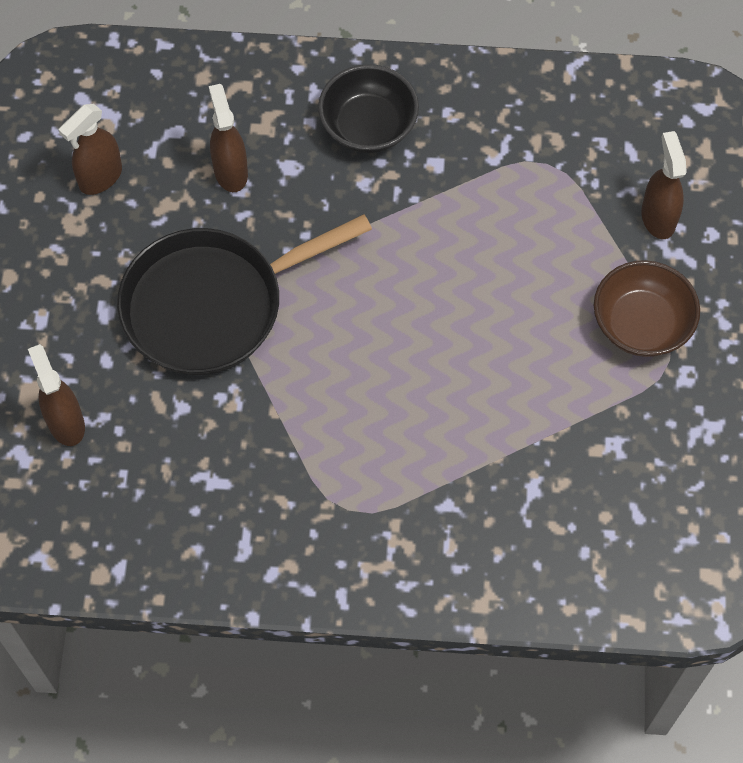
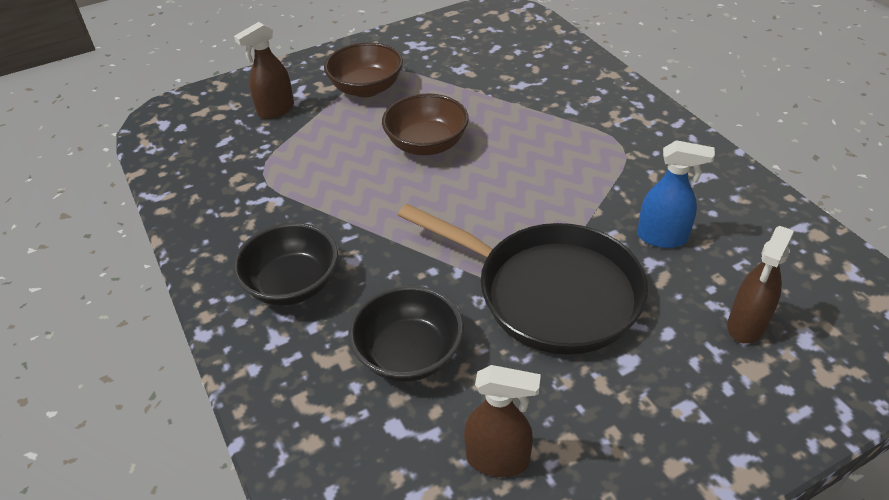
camera: 120 degrees left, 20 degrees down
brown spray bottle [209,84,248,192] -> black bowl [348,285,463,382]
none -> brown bowl [382,94,469,155]
none -> blue spray bottle [637,140,715,248]

